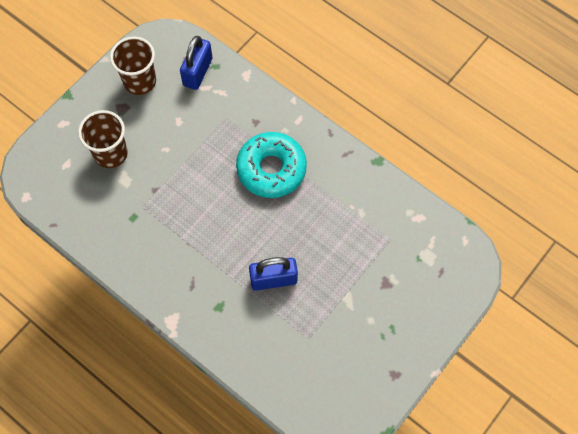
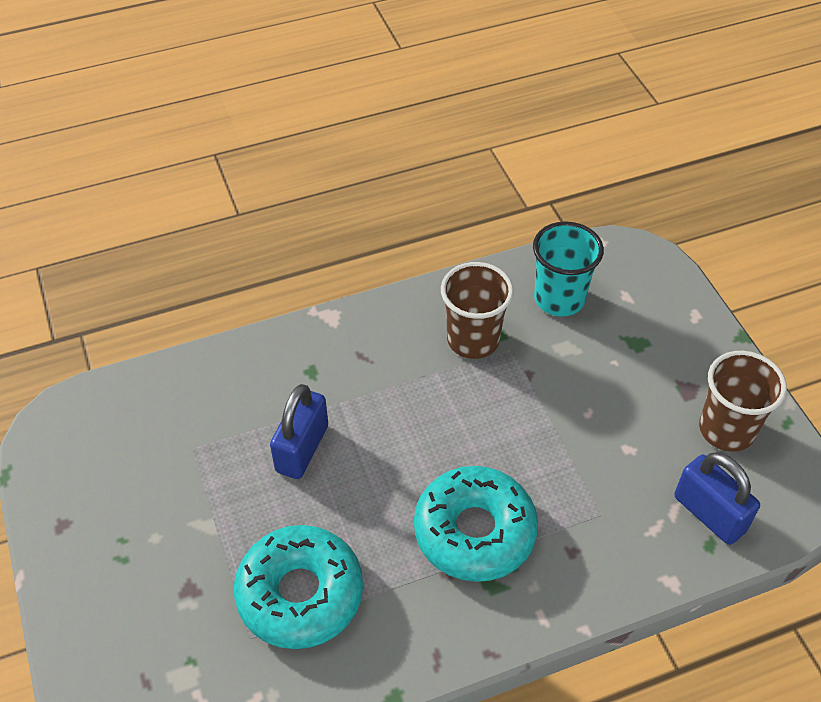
camera: 120 degrees right, 15 degrees down
brown cup [78,110,128,168] -> brown cup moved to [441,262,514,359]
none -> turquoise donut [234,525,363,649]
none -> turquoise cup [533,221,604,316]

